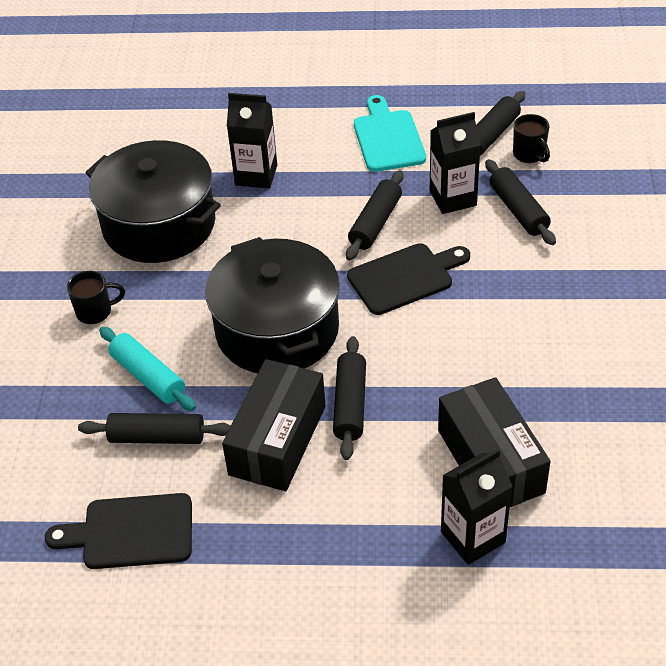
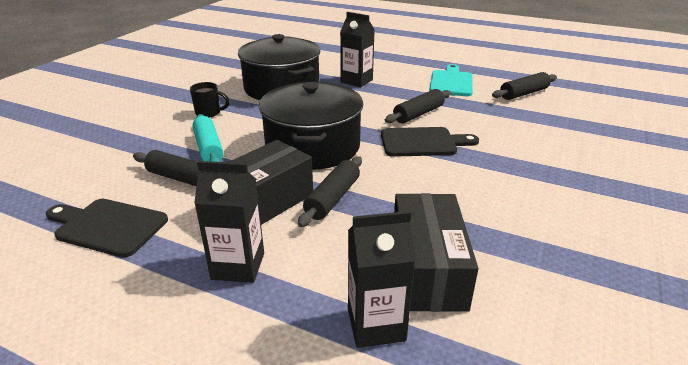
camera: 20 degrees right, 15 degrees down
black carton [430,112,481,214] -> black carton moved to [194,161,264,283]
black rolling pin [485,159,556,245] -> none
black mug [513,114,550,163] -> none

